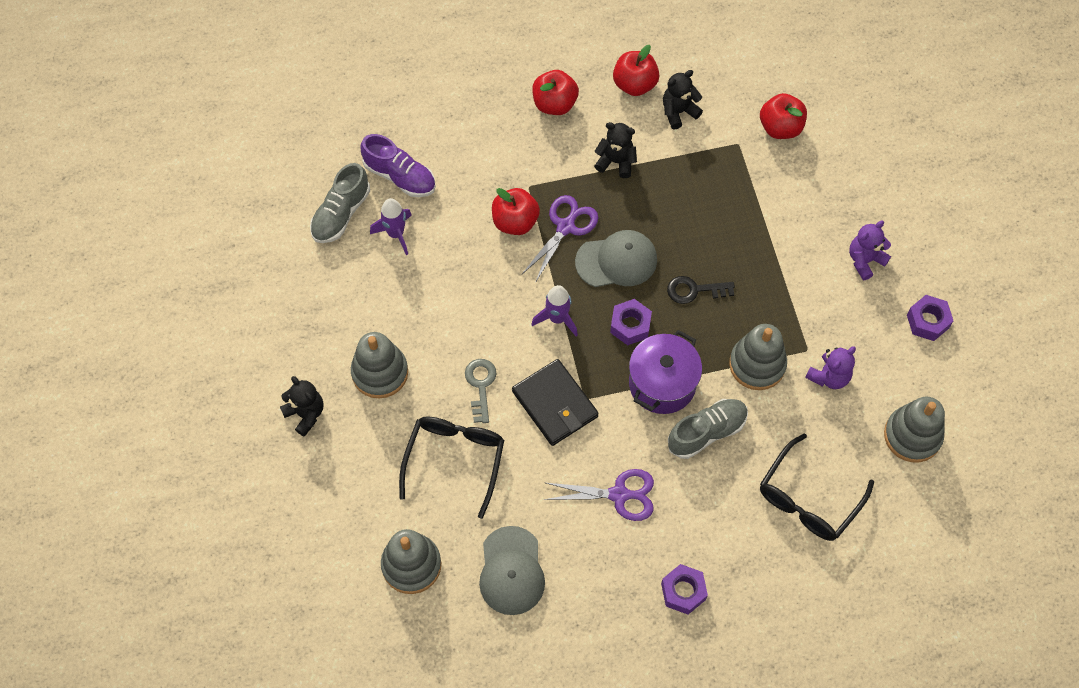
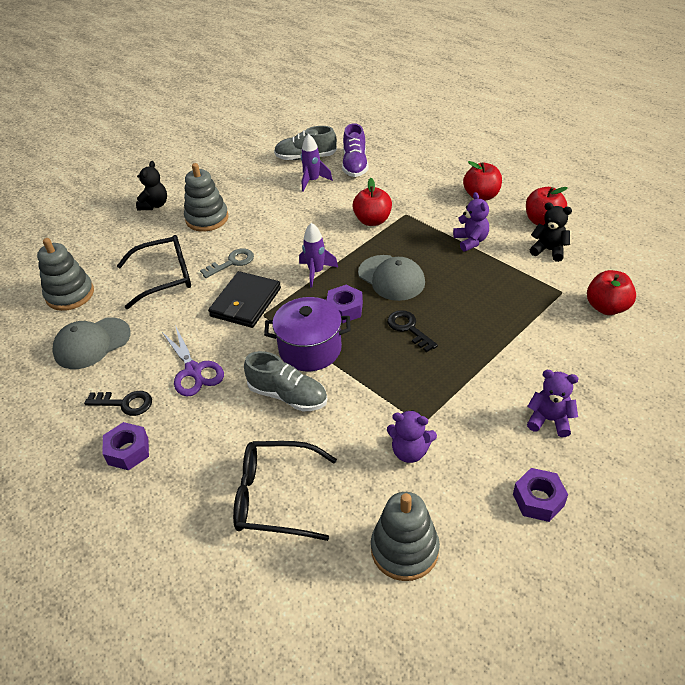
camera: 60 degrees right, 20 degrees down
purple scissors [521,195,598,283] -> none
black teddy bear [594,122,637,178] -> purple teddy bear [453,192,489,251]
grey stacking toy [729,324,787,390] -> none
none -> black key [84,391,152,416]

